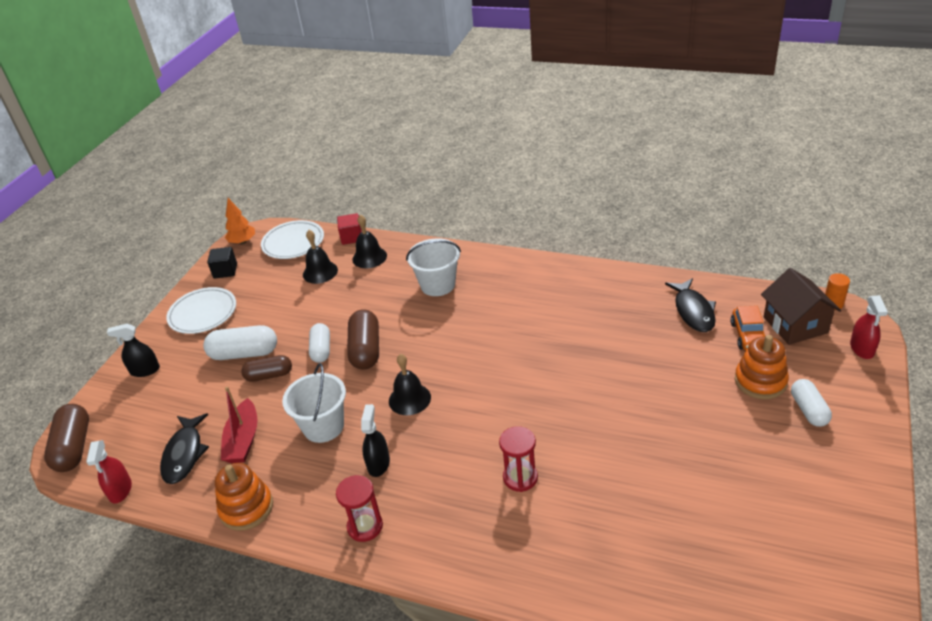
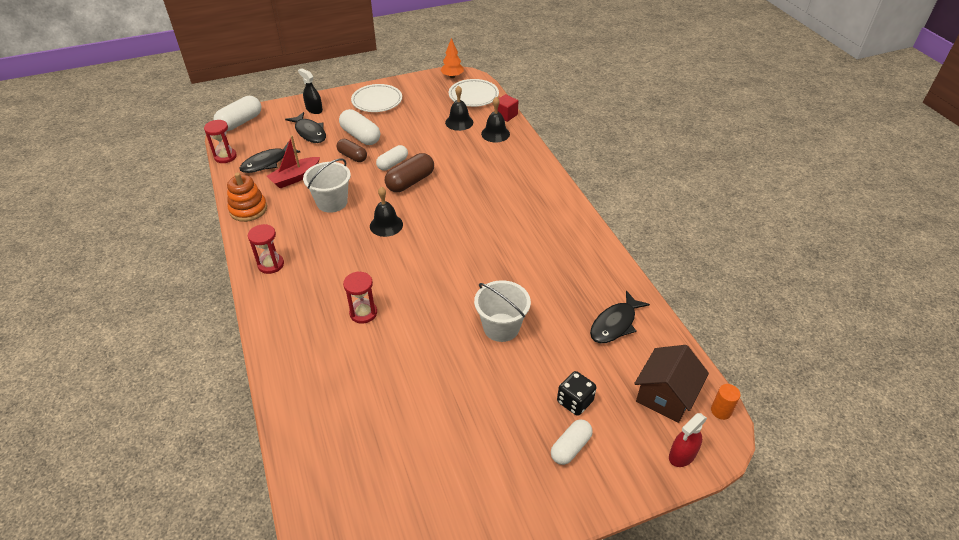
camera: 45 degrees right, 5 degrees up
brown capsule [44,404,89,472] -> white capsule [213,96,261,131]
red spray bottle [86,440,132,503] -> red hourglass [204,120,237,163]
black cube [207,247,237,279] -> none
black spray bottle [361,404,390,477] -> none
white bucket [406,238,461,296] -> white bucket moved to [474,280,531,342]
orange car [731,306,765,350] -> none
orange stacking toy [735,335,789,399] -> black dice [557,371,596,416]
none -> black fish [285,112,326,143]

